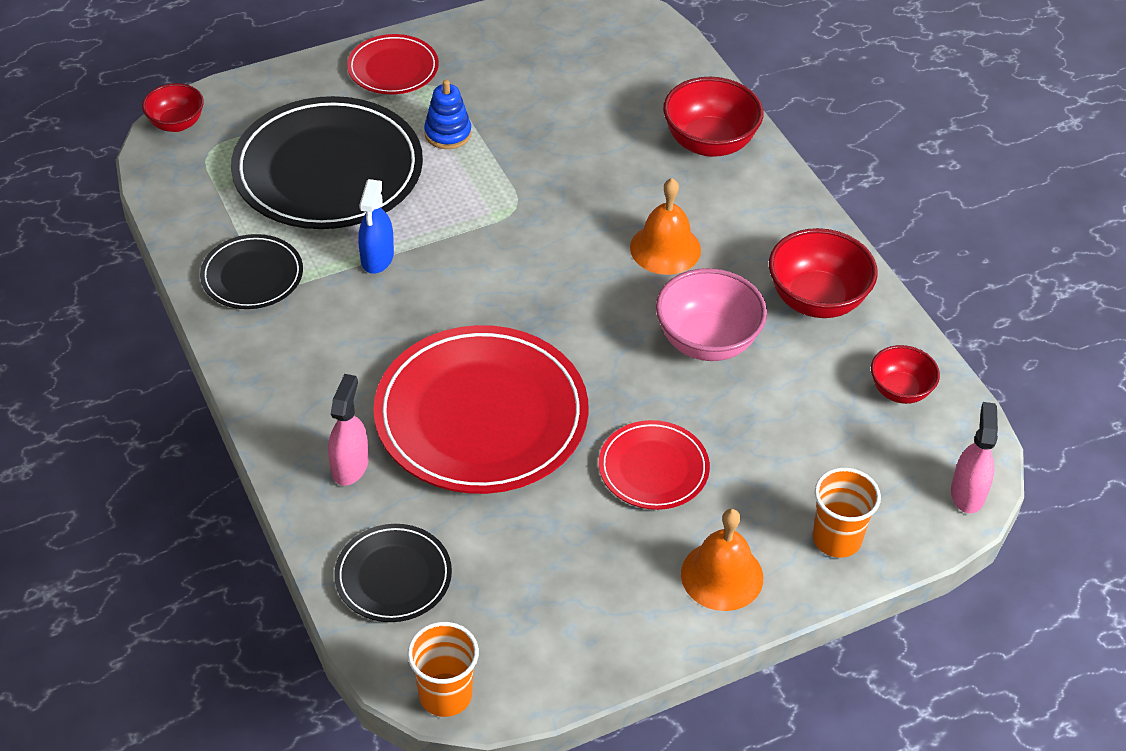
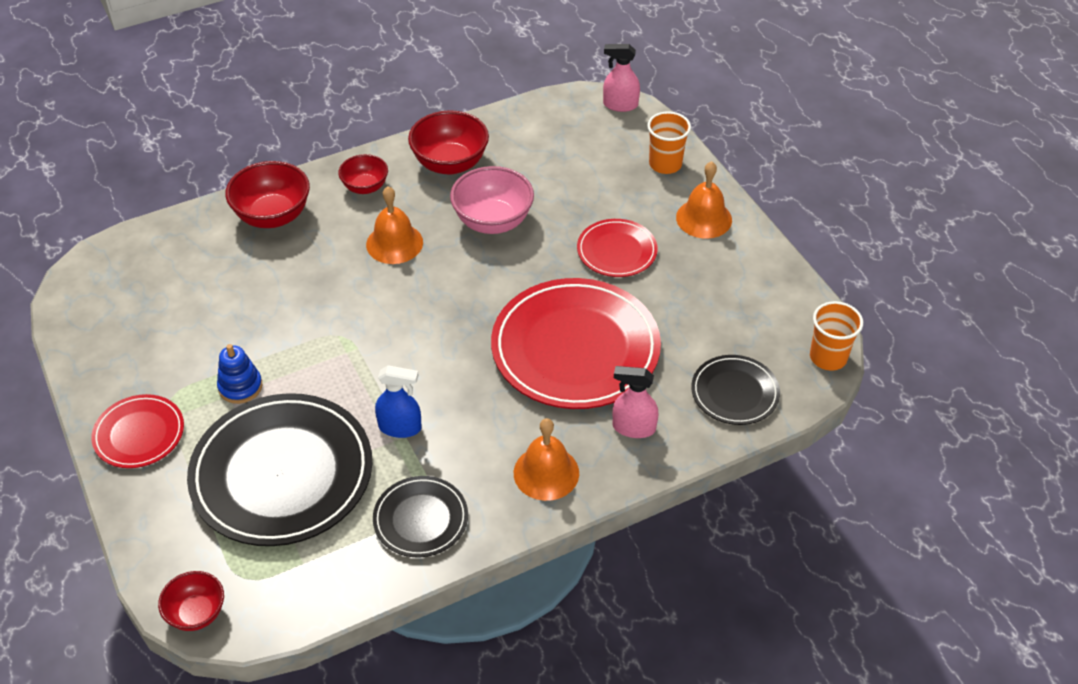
camera: 90 degrees left, 0 degrees up
red bowl [871,345,940,404] -> red bowl moved to [338,154,388,194]
none -> orange bell [514,418,579,501]

